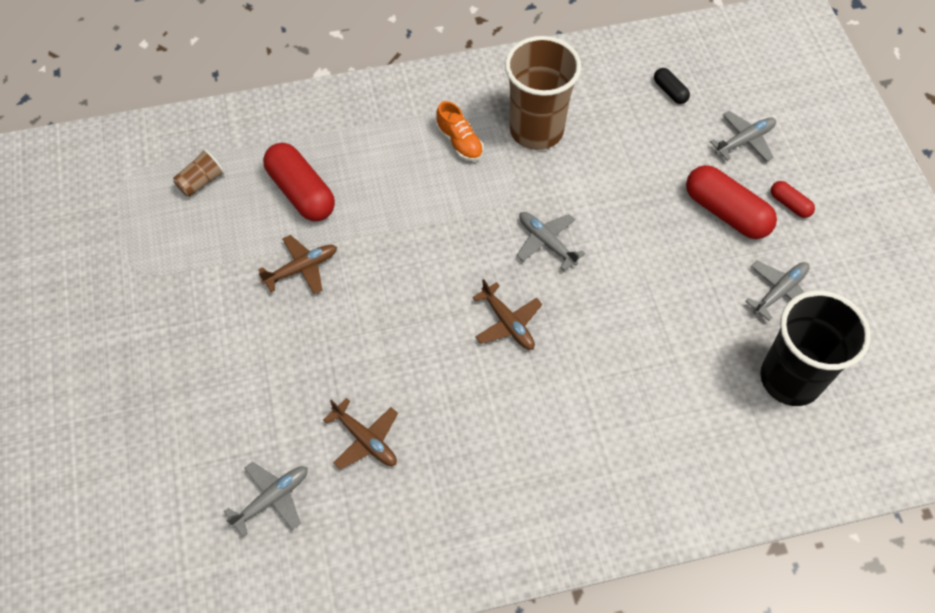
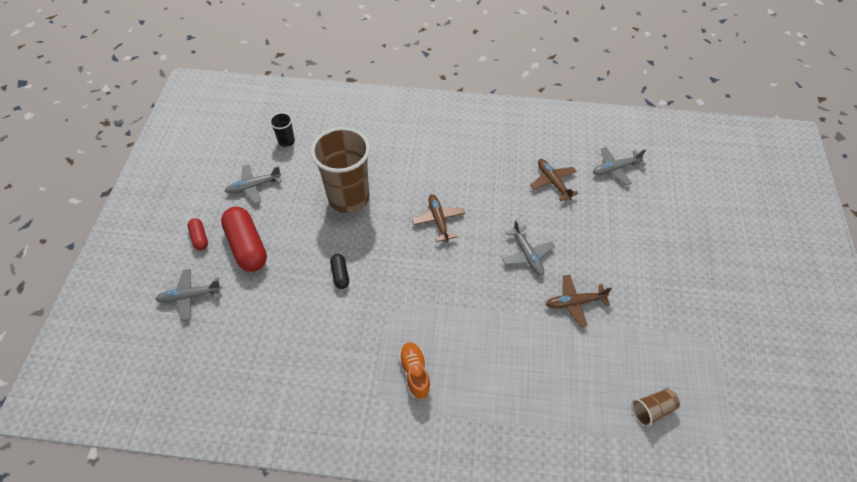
camera: 160 degrees left, 5 degrees down
red capsule [263,143,335,221] -> none
brown cup [505,36,581,150] -> brown cup moved to [311,127,370,213]
grey plane [517,212,585,271] -> grey plane moved to [502,220,555,276]
black capsule [654,68,690,104] -> black capsule moved to [330,254,349,289]
black cup [760,290,871,406] -> black cup [270,112,295,147], size x0.43

